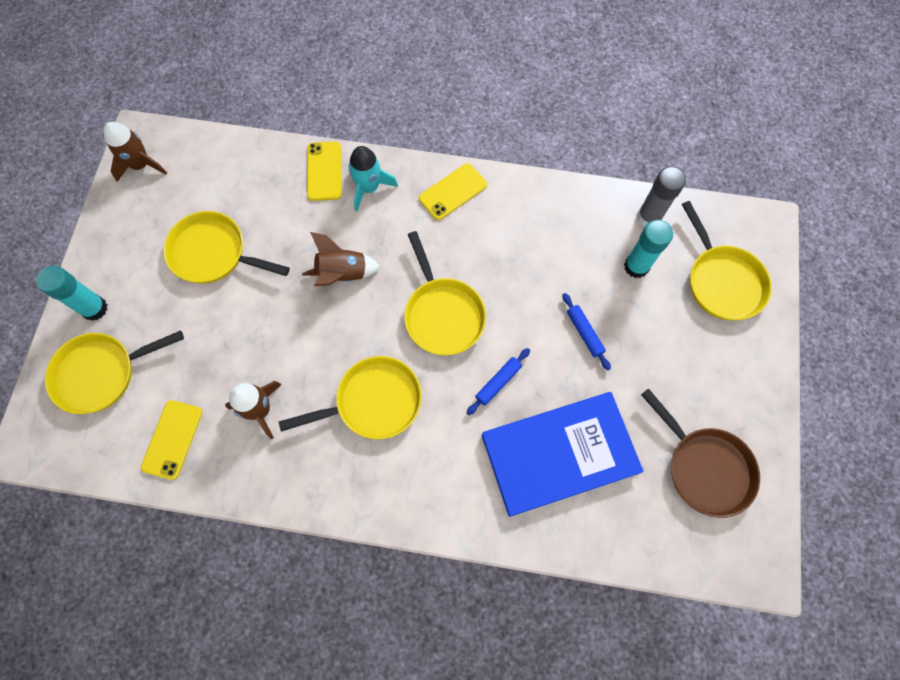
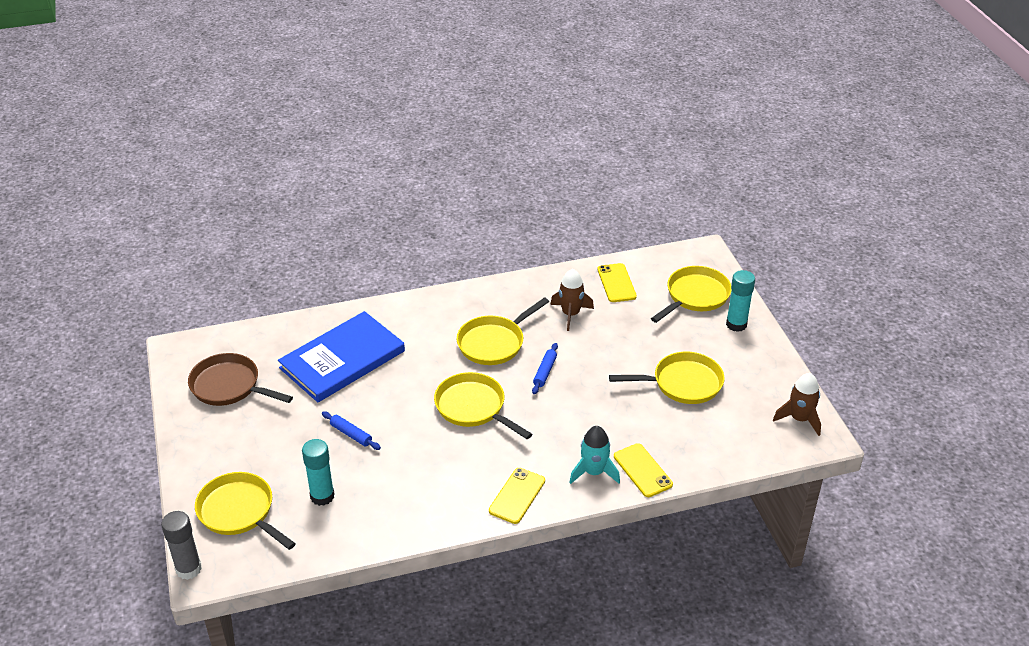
camera: 155 degrees right, 30 degrees down
brown rocket [302,232,380,286] -> none
blue rolling pin [467,348,530,415] -> blue rolling pin moved to [532,343,558,394]
grey glue stick [637,166,686,226] -> grey glue stick moved to [161,511,202,580]

